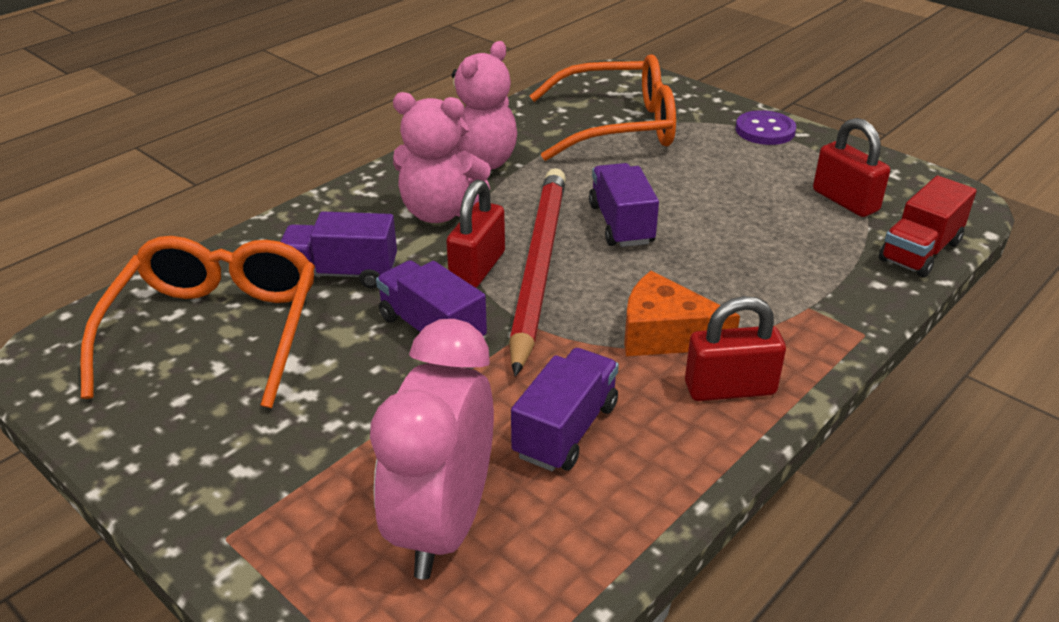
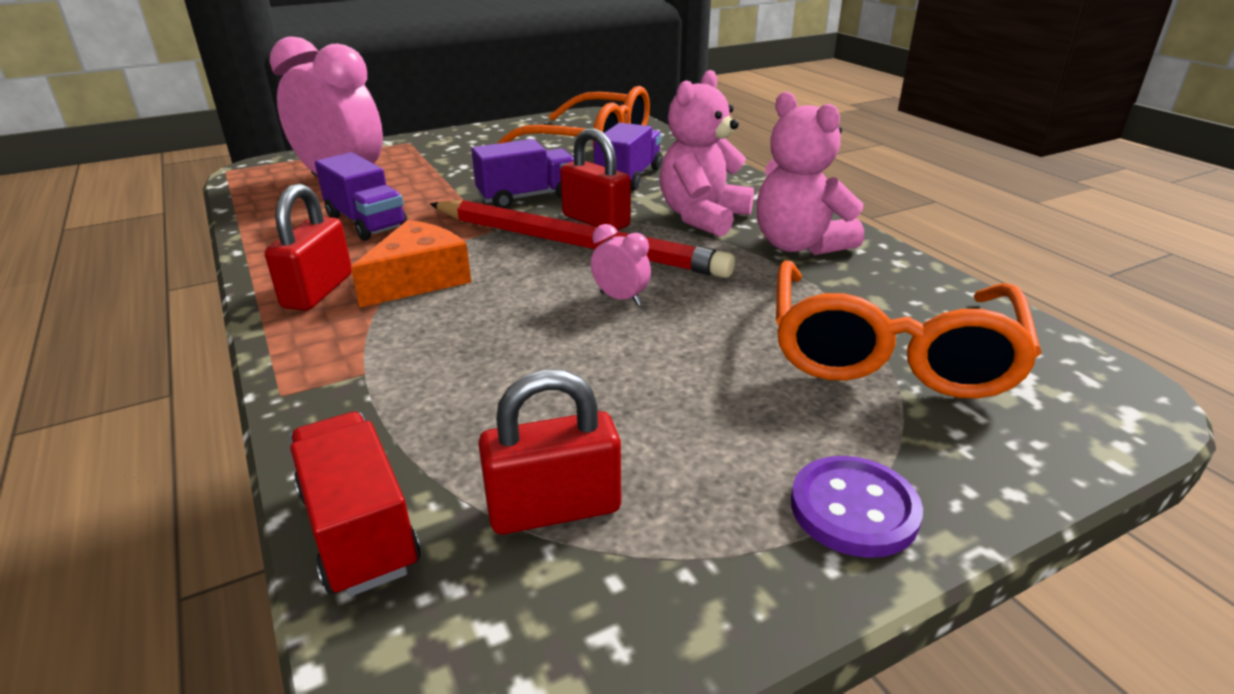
camera: 110 degrees right, 5 degrees down
purple truck [589,163,659,247] -> pink clock [591,224,651,305]

